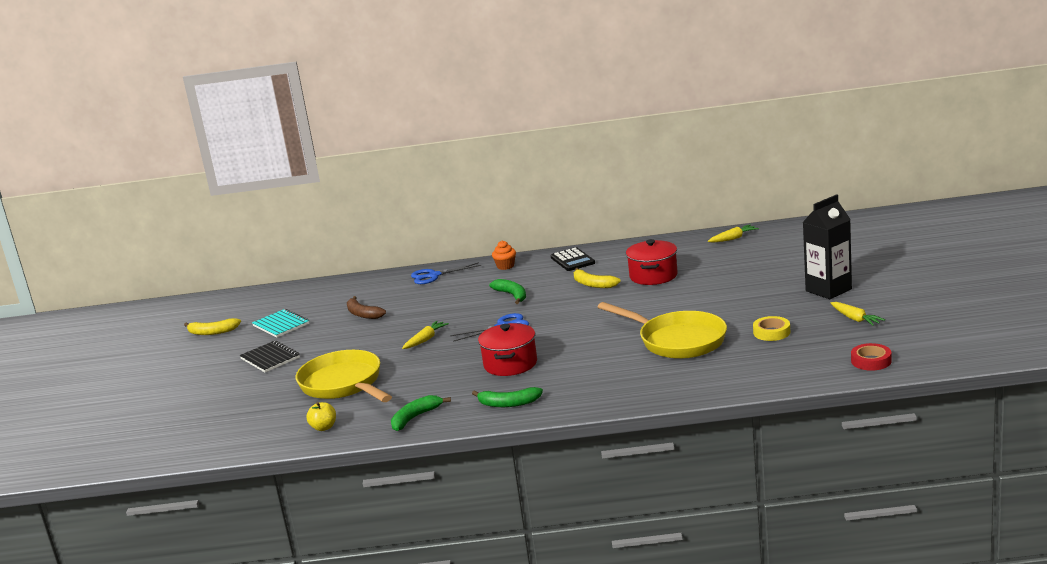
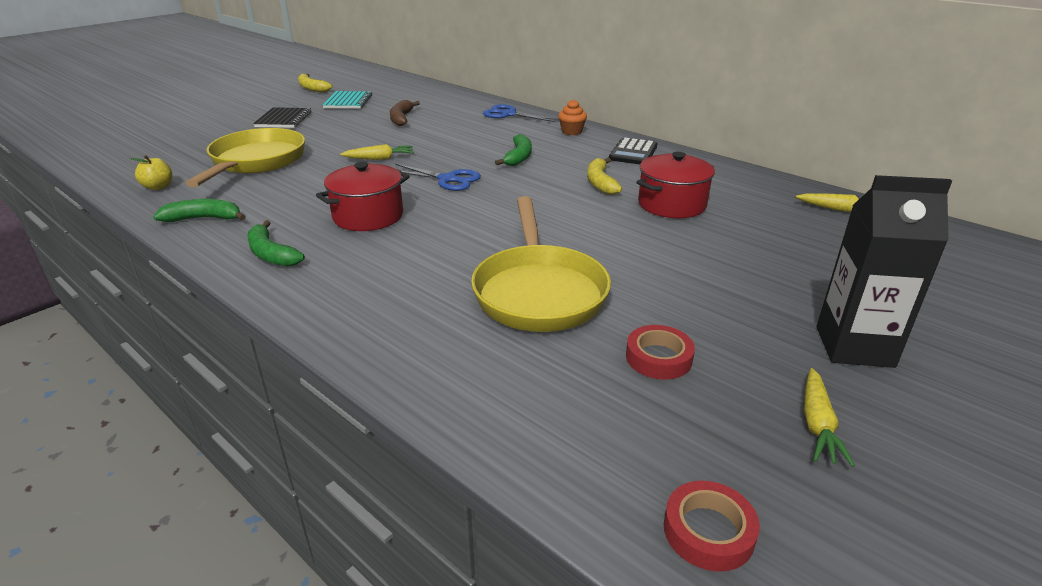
camera: 40 degrees right, 10 degrees up
yellow tape [753,316,790,341] -> red tape [626,325,695,379]

